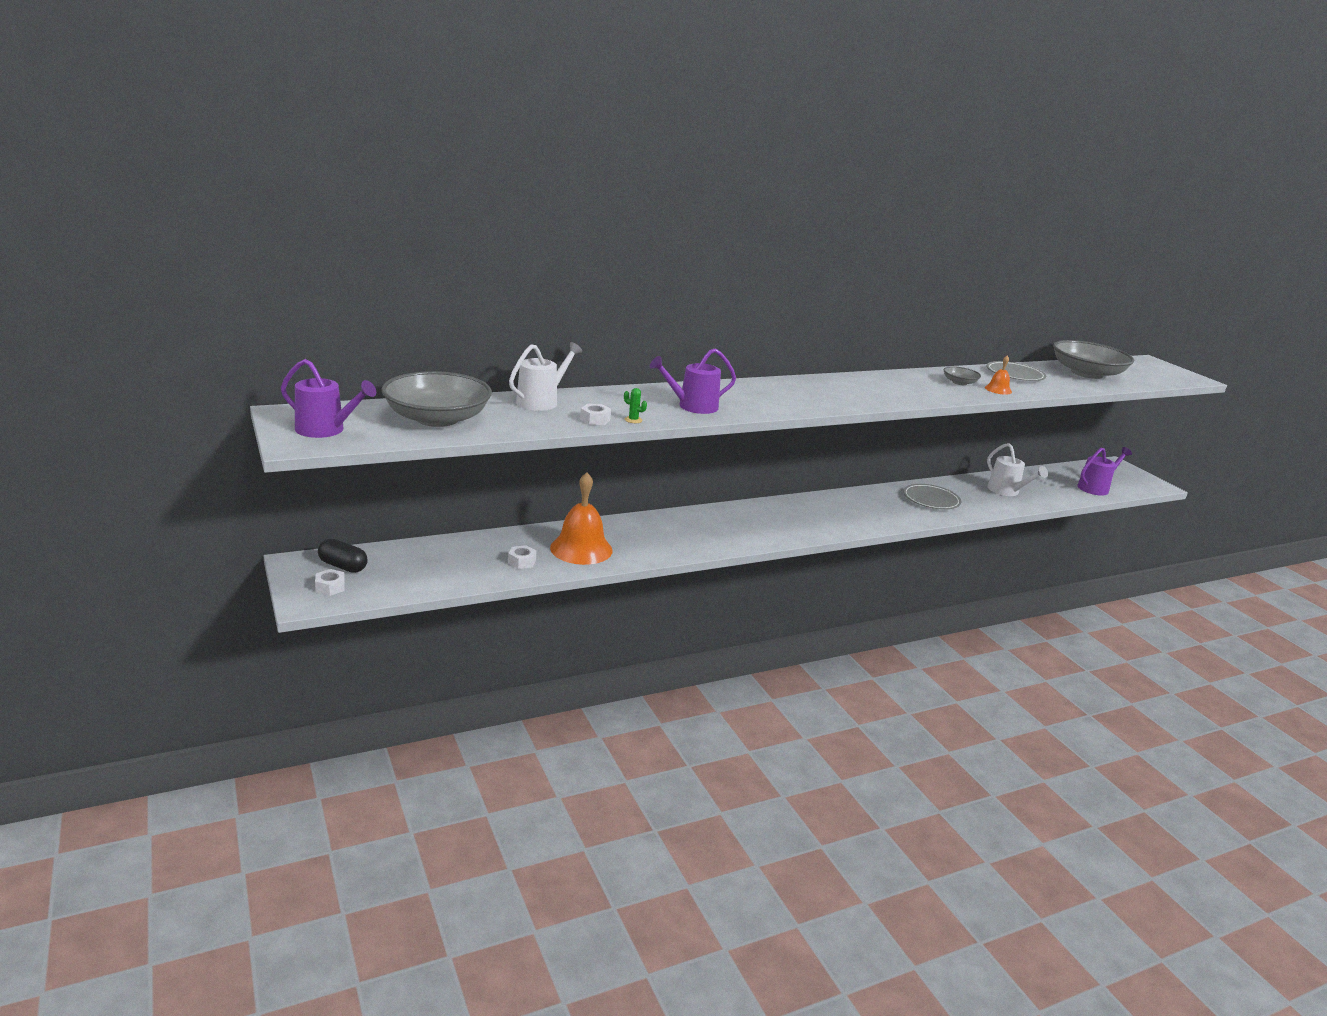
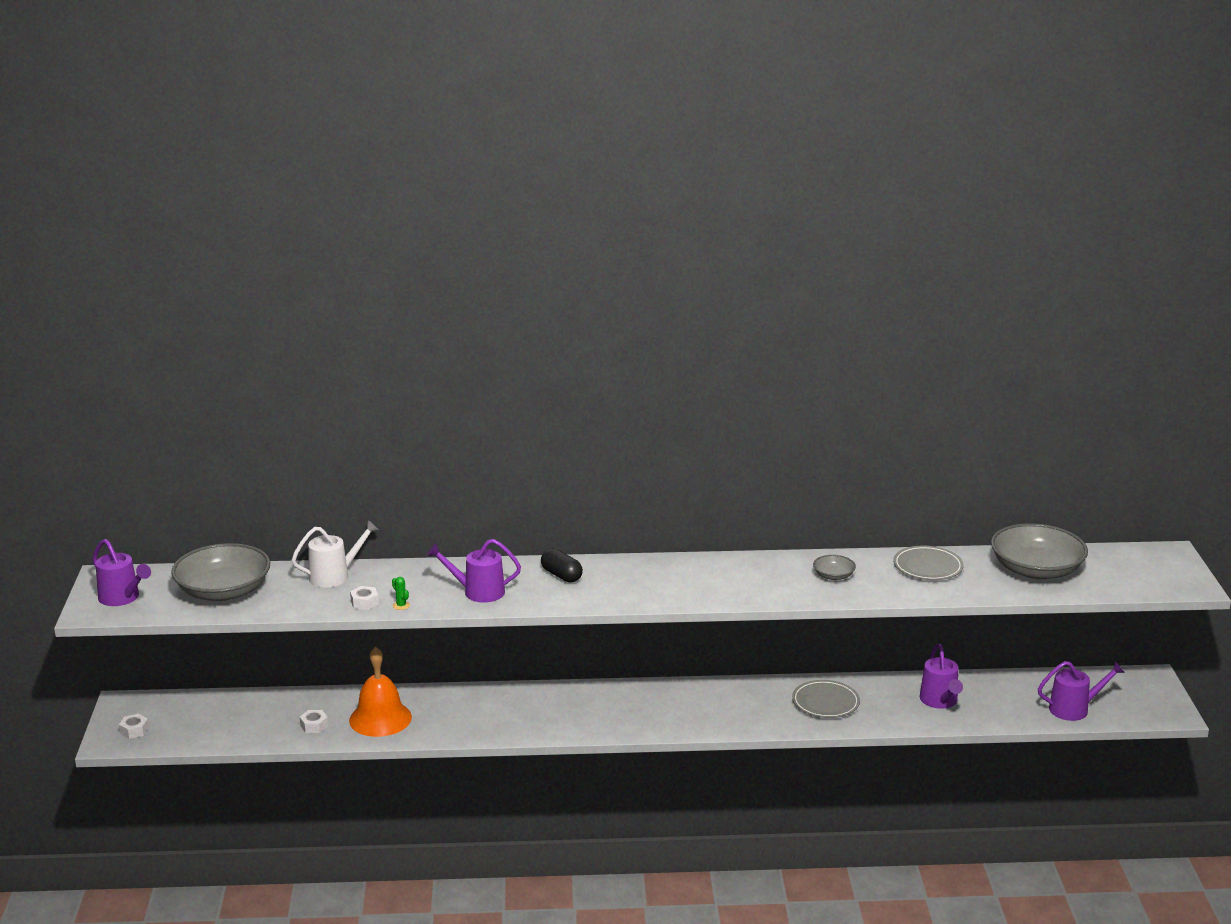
camera: 25 degrees right, 0 degrees up
black capsule [318,539,368,573] -> black capsule moved to [541,548,583,583]
orange bell [985,356,1012,395] -> none
white watering can [987,443,1048,496] -> purple watering can [920,644,963,709]

